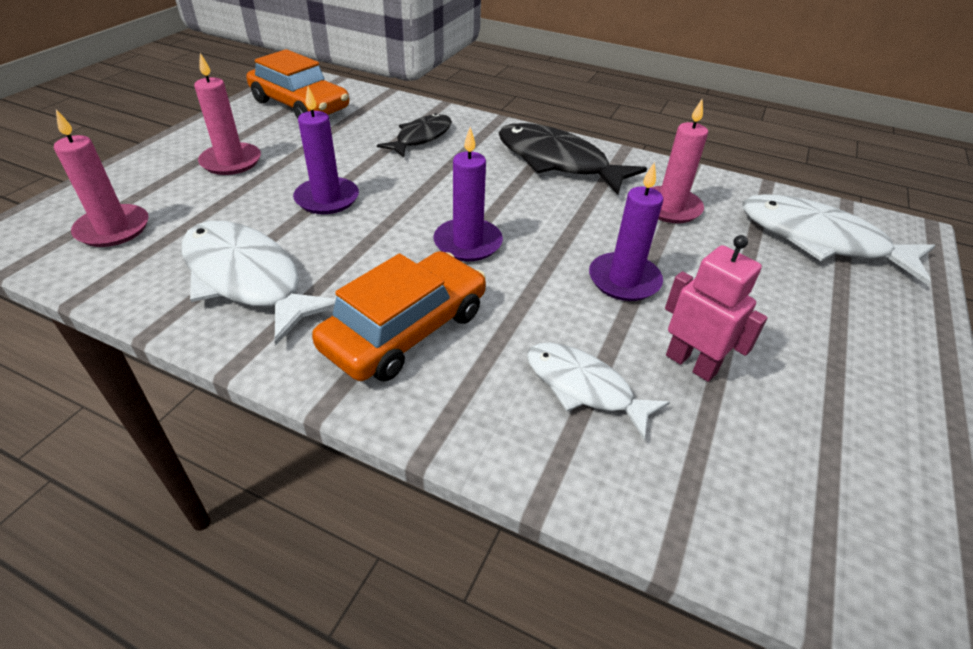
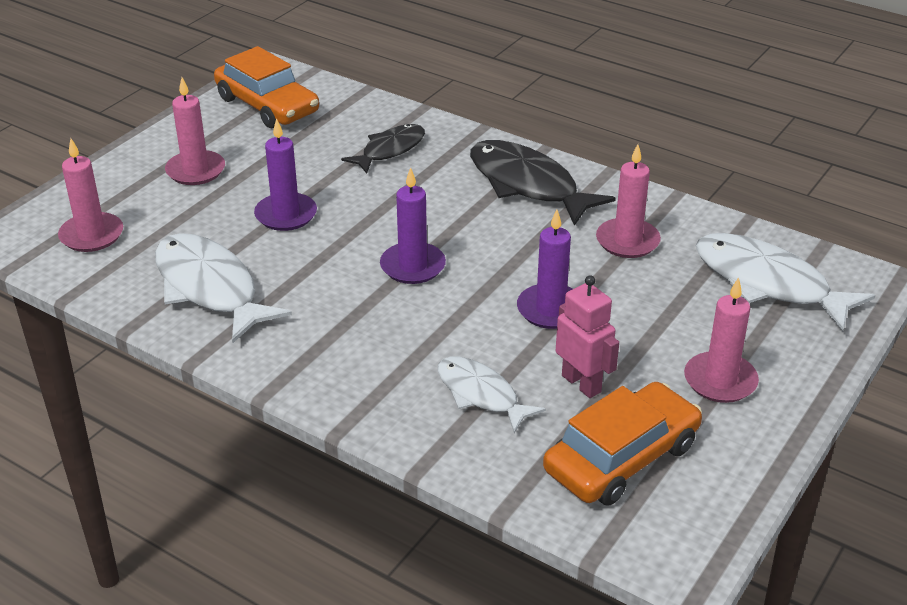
camera: 10 degrees right, 5 degrees down
orange car [312,251,486,382] -> orange car moved to [543,382,702,505]
none -> pink candle [684,277,759,403]

